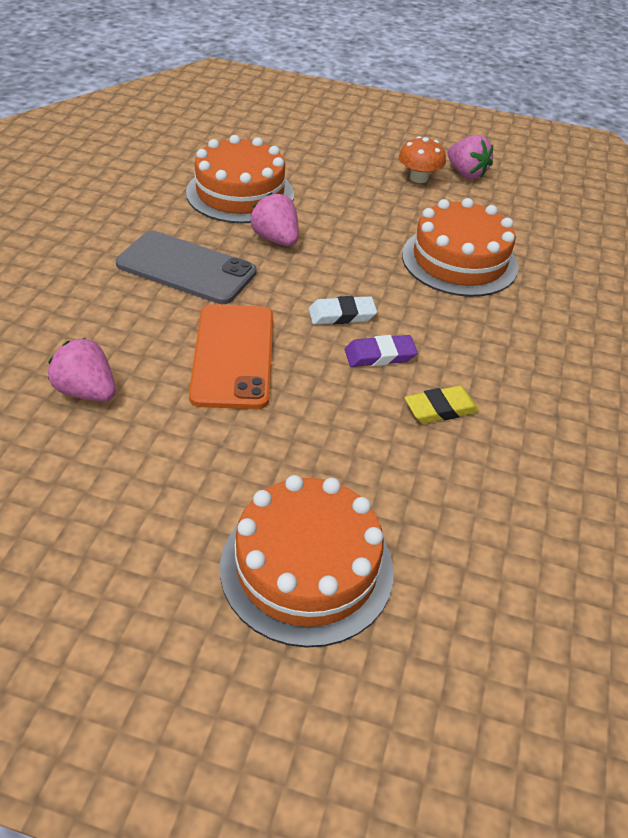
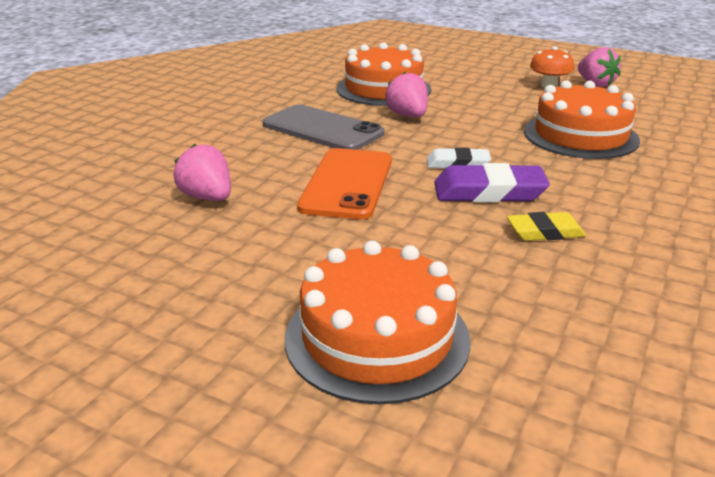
camera: 15 degrees right, 15 degrees down
purple eraser [345,335,418,367] -> purple eraser [434,163,550,202], size x1.60

